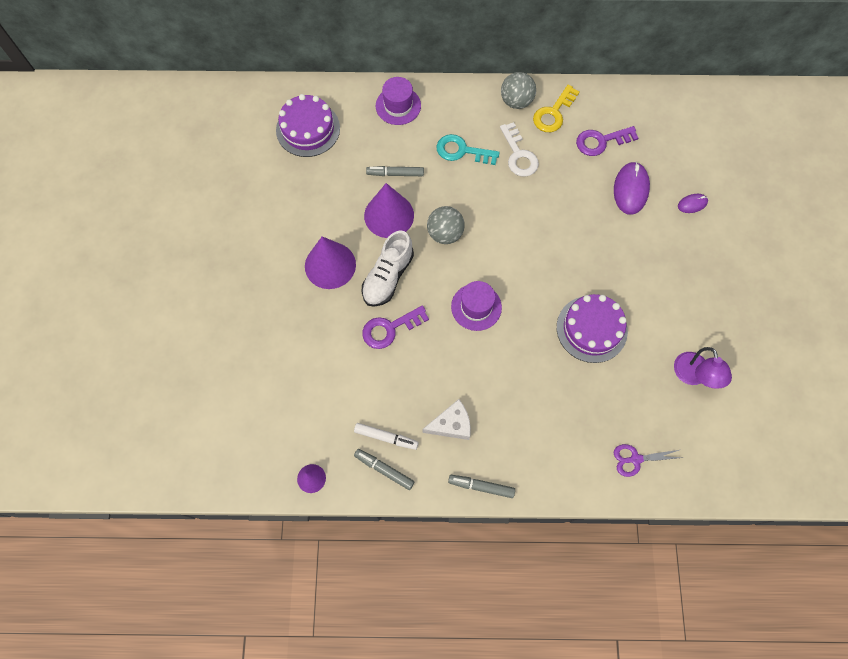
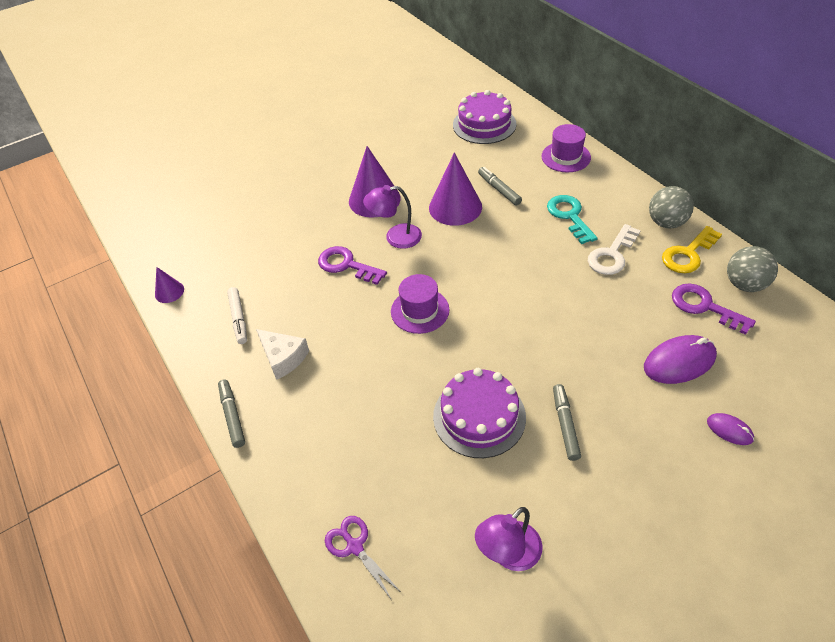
camera: 60 degrees right, 20 degrees down
grey marker [354,449,415,490] -> grey marker moved to [553,384,581,461]
white shoe [362,230,414,307] -> purple lamp [363,185,422,249]
grey ball [427,206,465,244] -> grey ball moved to [727,246,778,292]
yellow key [533,85,580,132] -> yellow key turned 45 degrees counterclockwise [662,226,722,273]

